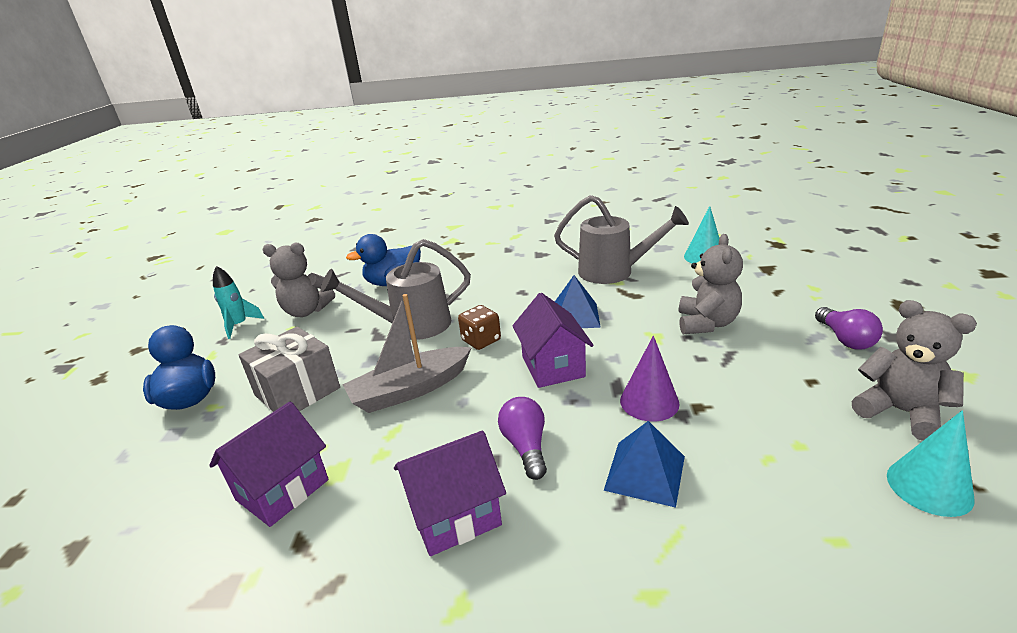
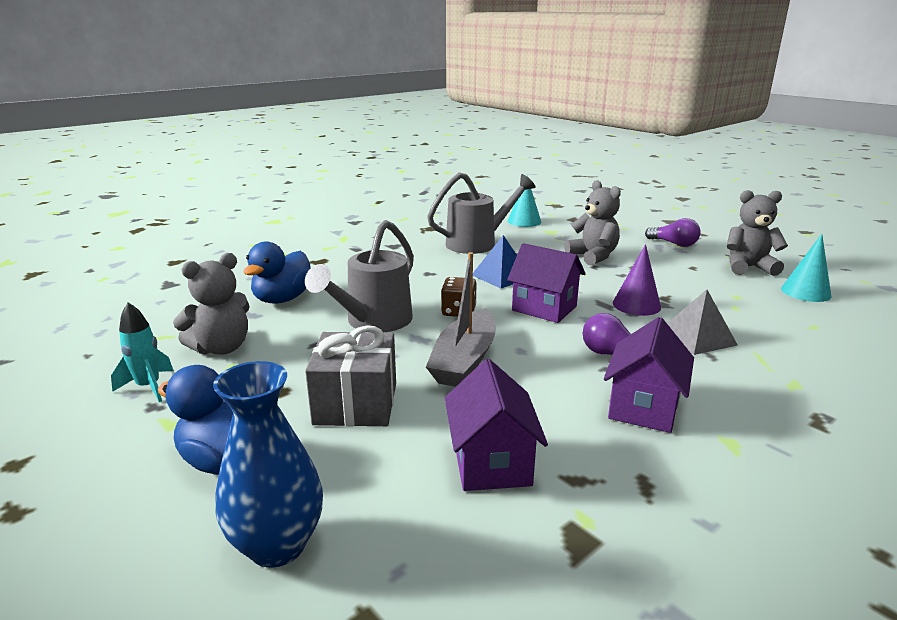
camera: 45 degrees left, 5 degrees down
blue pyramid [604,421,685,508] -> grey pyramid [667,289,738,355]
none -> blue vase [213,361,323,568]

